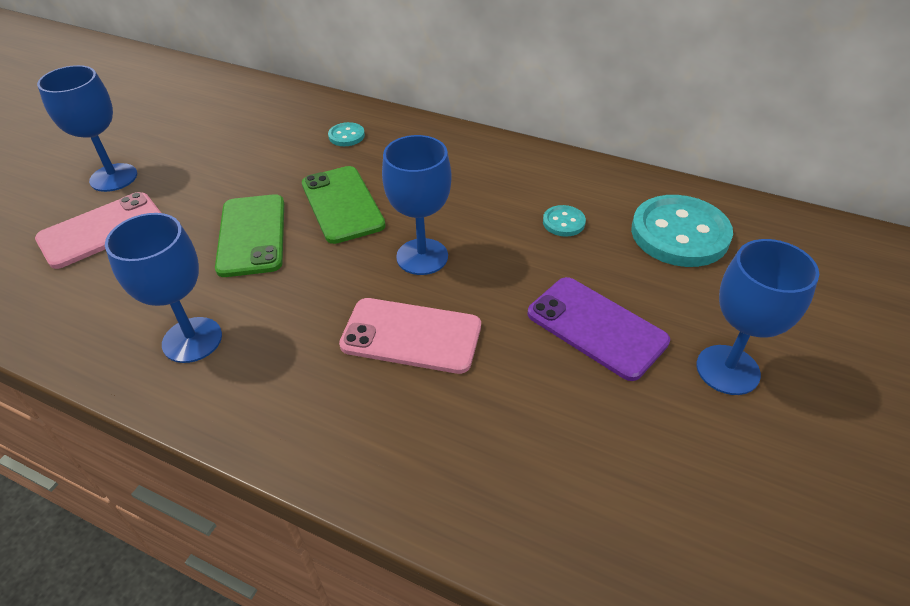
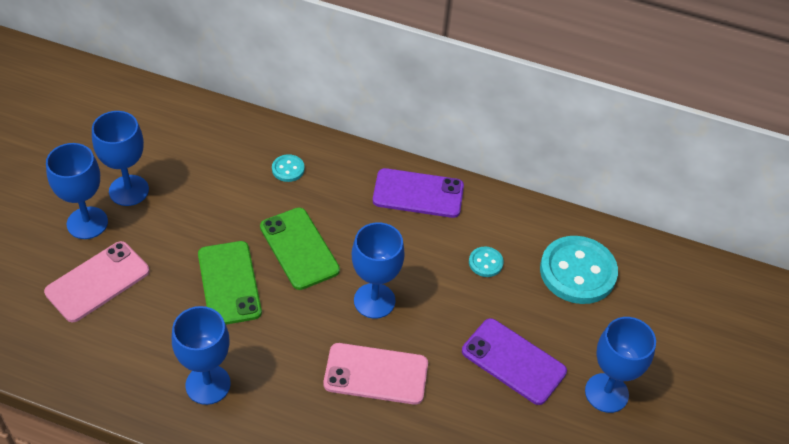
camera: 10 degrees left, 5 degrees up
none -> blue goblet [92,111,149,206]
none -> purple phone [373,168,464,218]

